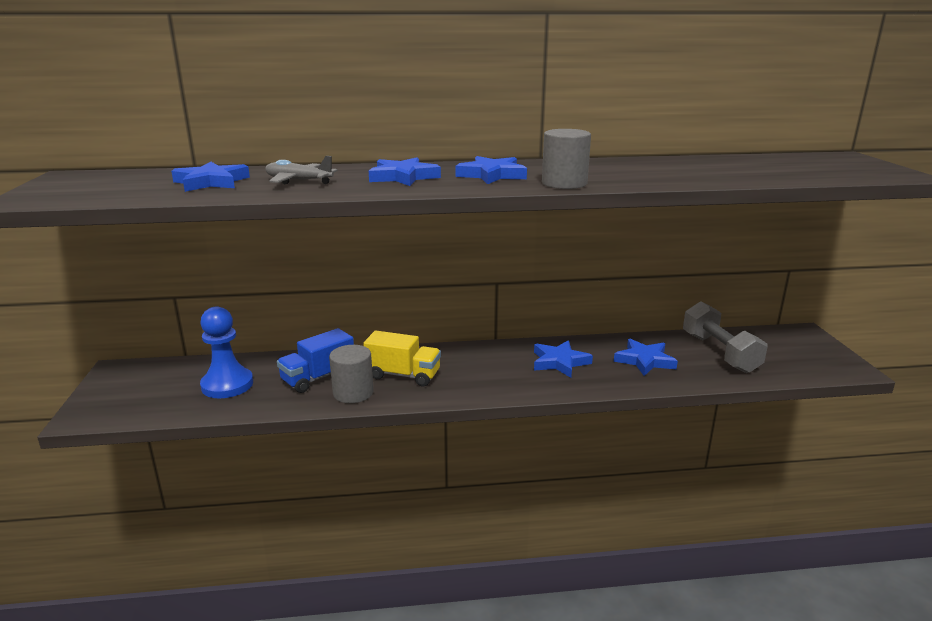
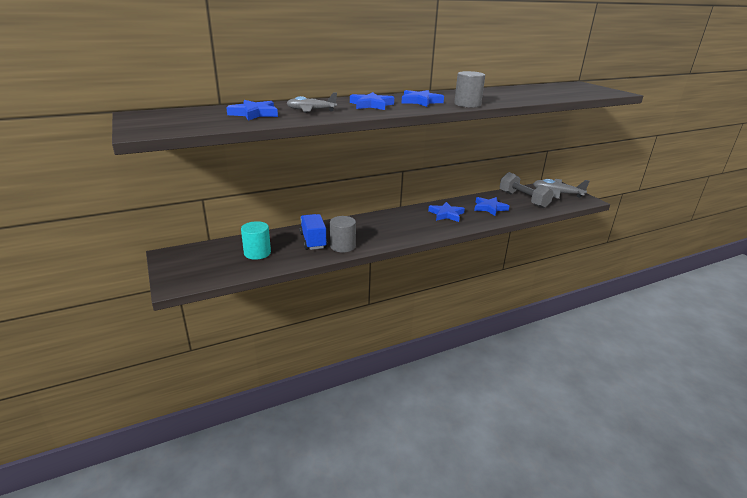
camera: 20 degrees left, 5 degrees up
blue pawn [200,306,253,398] -> turquoise cylinder [241,221,271,260]
blue truck [277,328,354,393] -> blue truck turned 135 degrees clockwise [299,214,327,250]
yellow truck [363,331,441,386] -> none
none -> grey plane [533,179,590,199]

